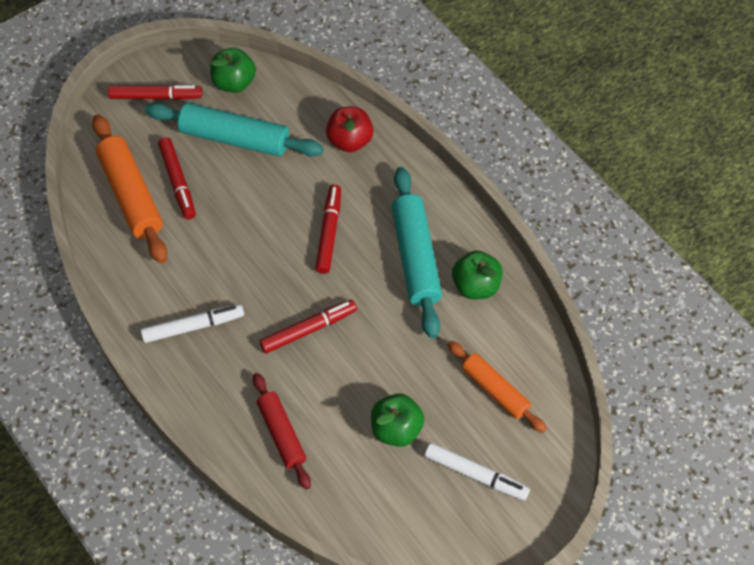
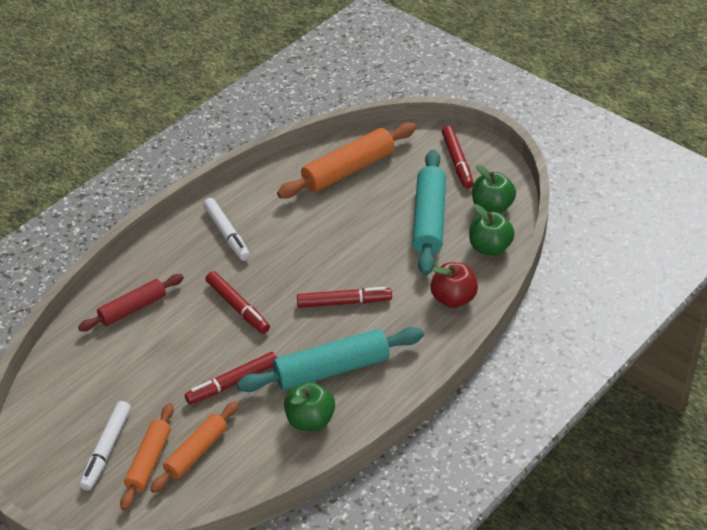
camera: 80 degrees right, 15 degrees down
red marker [158,137,196,219] -> red marker moved to [185,352,277,404]
green apple [371,394,424,447] -> green apple moved to [469,204,515,256]
none -> orange rolling pin [120,403,174,511]

